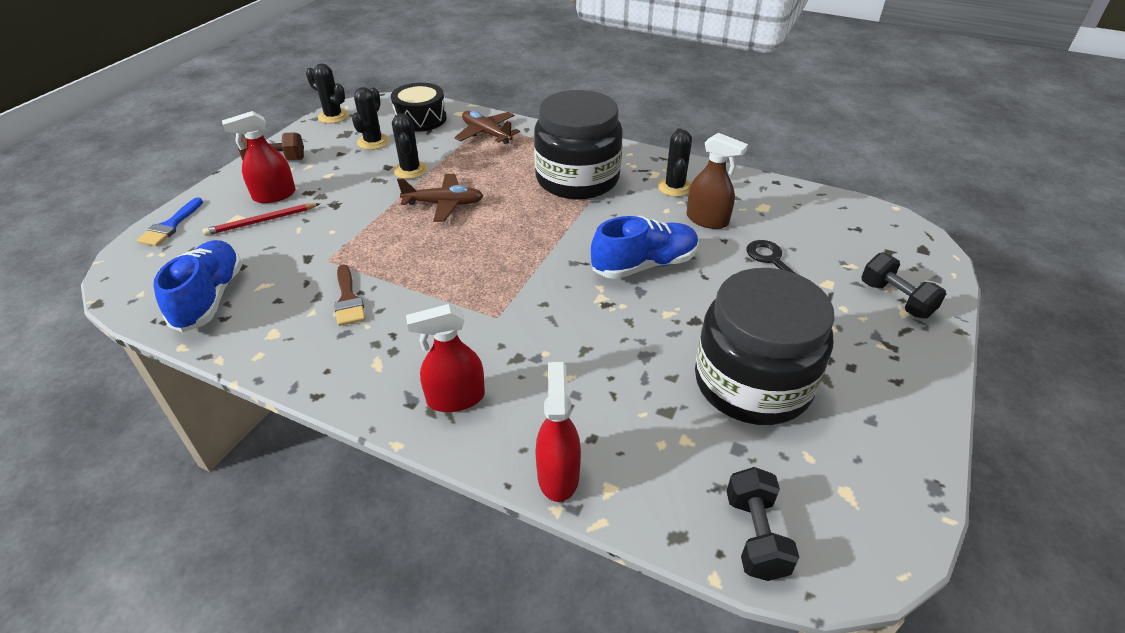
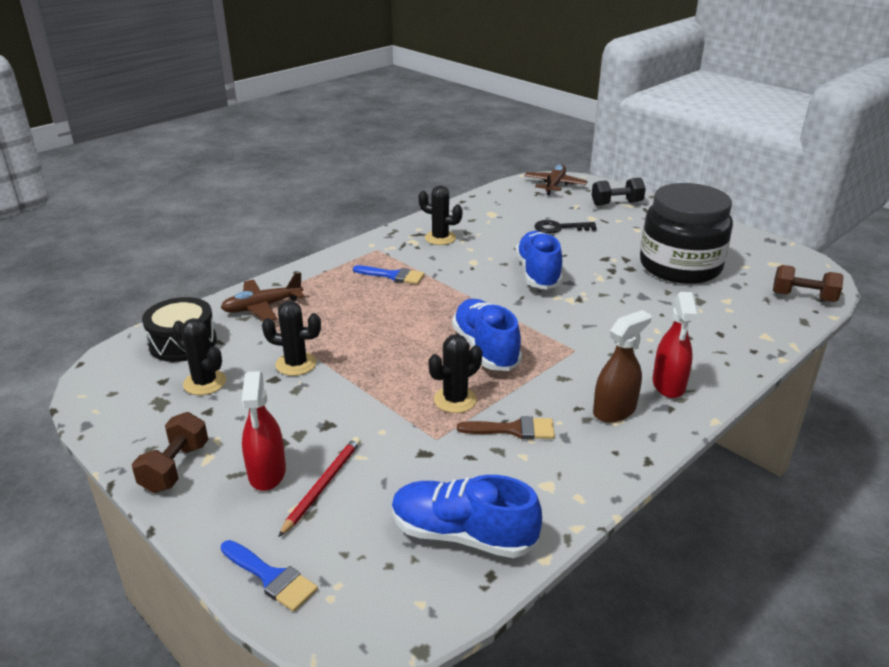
camera: 70 degrees left, 10 degrees down
red pencil [203,203,320,236] -> red pencil turned 150 degrees counterclockwise [278,437,361,537]
black cactus [306,63,349,124] -> black cactus moved to [429,334,482,413]
brown plane [397,174,483,222] -> brown plane moved to [524,164,588,195]
black jar [534,90,623,200] -> blue brush [353,265,424,285]
red spray bottle [535,362,581,502] -> none
brown spray bottle [687,133,748,229] -> brown spray bottle moved to [593,310,651,423]
black dumbbell [727,467,800,581] -> brown dumbbell [773,265,844,302]
none -> blue shoe [452,299,522,371]

